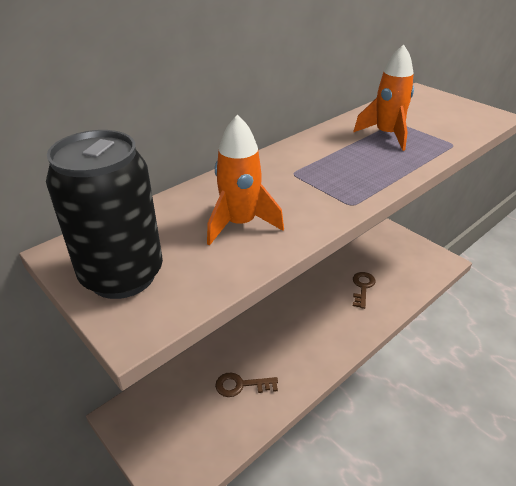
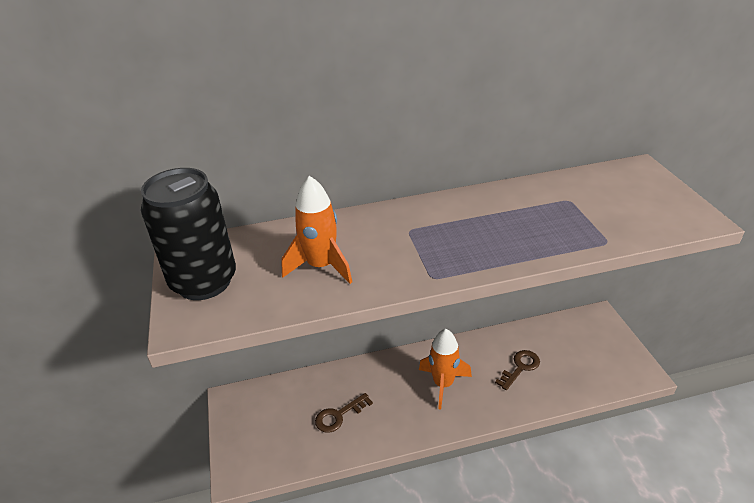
camera: 30 degrees right, 0 degrees up
brown key [215,373,278,397] -> brown key turned 60 degrees counterclockwise [315,393,373,433]
orange rocket [353,44,414,151] -> orange rocket moved to [419,329,472,409]

